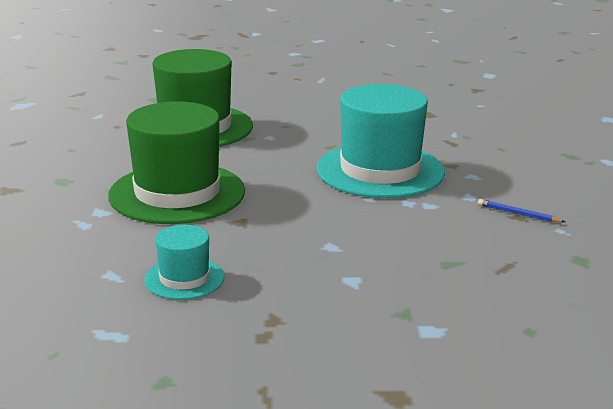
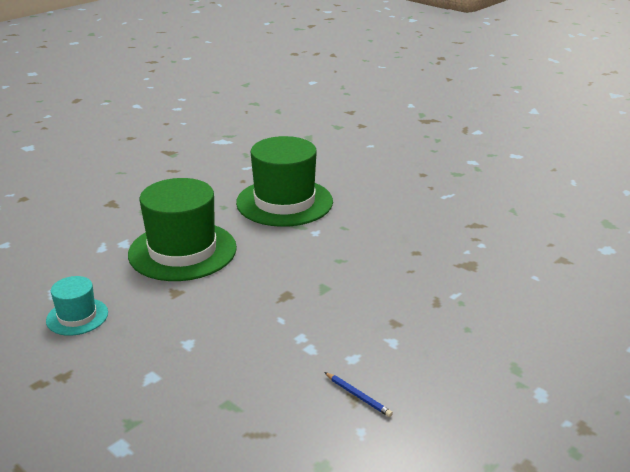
camera: 45 degrees right, 5 degrees up
turquoise hat [316,84,445,198] -> none
blue pencil [478,199,565,222] -> blue pencil turned 150 degrees clockwise [324,372,393,417]

